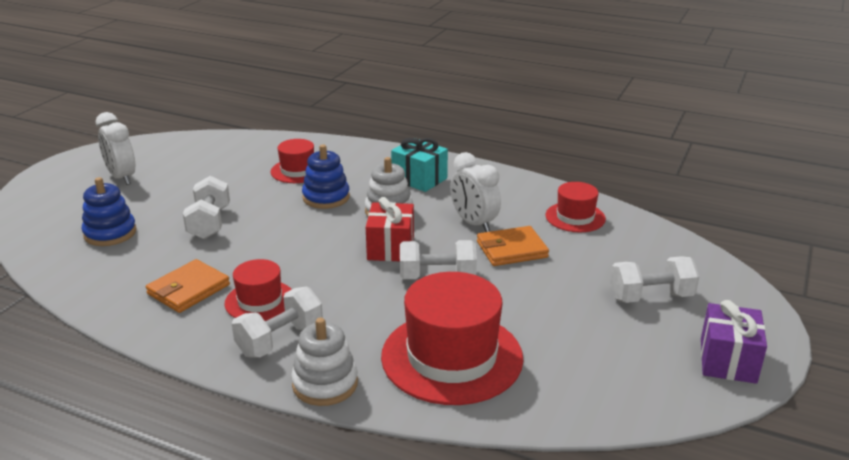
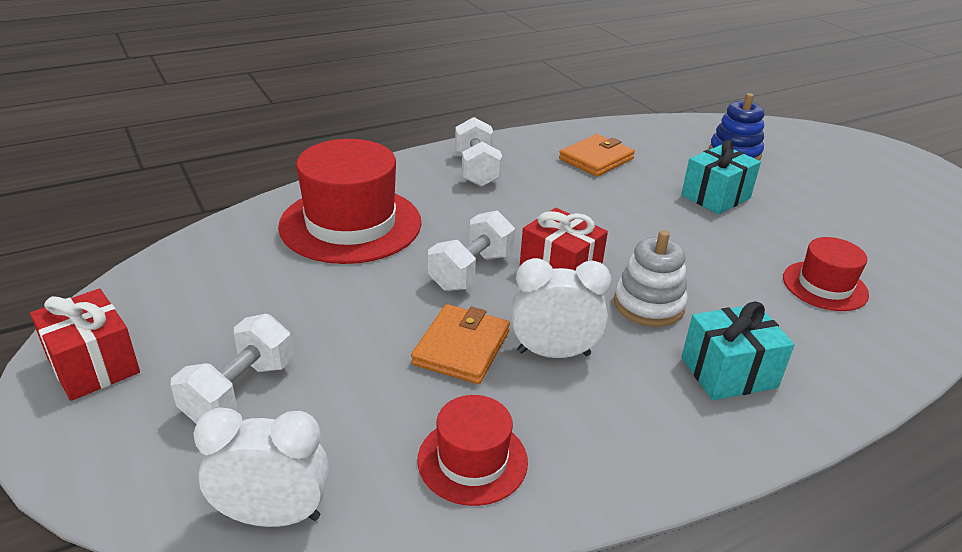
camera: 125 degrees right, 5 degrees up
white clock [95,112,135,185] -> white clock moved to [193,407,329,527]
orange wallet [146,259,230,313] -> orange wallet turned 60 degrees clockwise [559,134,635,177]
white dumbbell [183,176,230,239] -> turquoise gift [681,140,761,214]
red hat [225,259,292,321] -> none
white stacking toy [291,318,358,406] -> none
blue stacking toy [302,144,350,209] -> none
purple gift [701,300,767,384] -> red gift [30,289,140,401]

